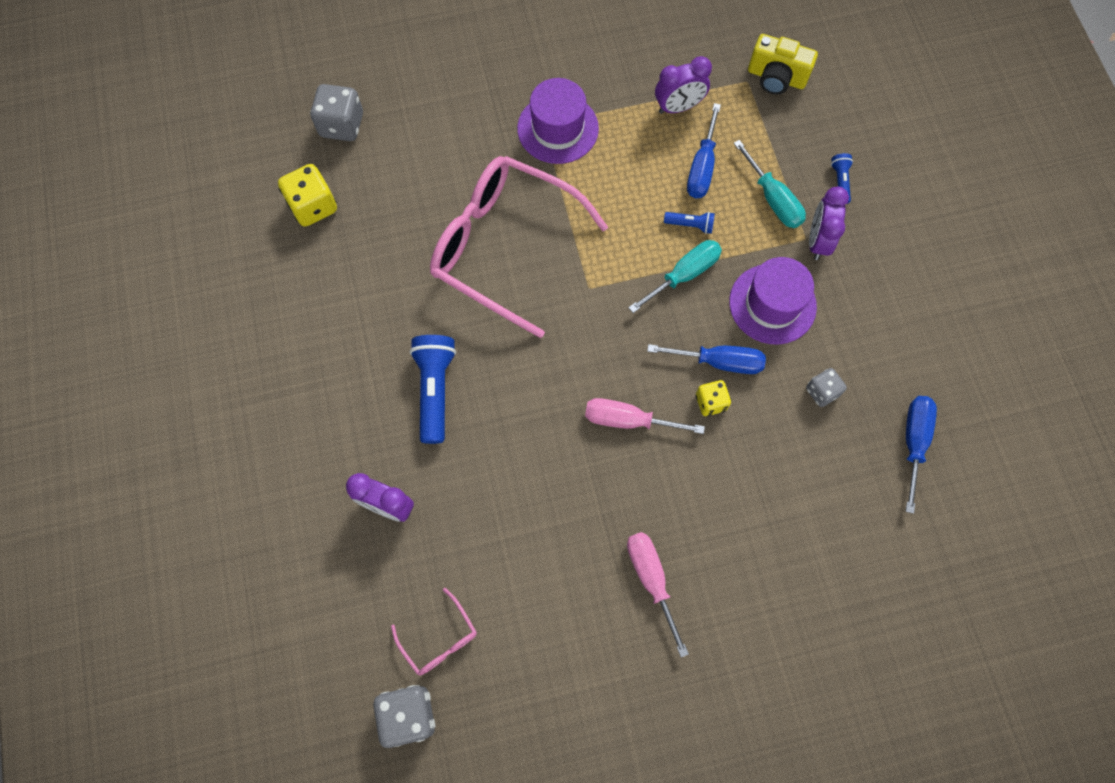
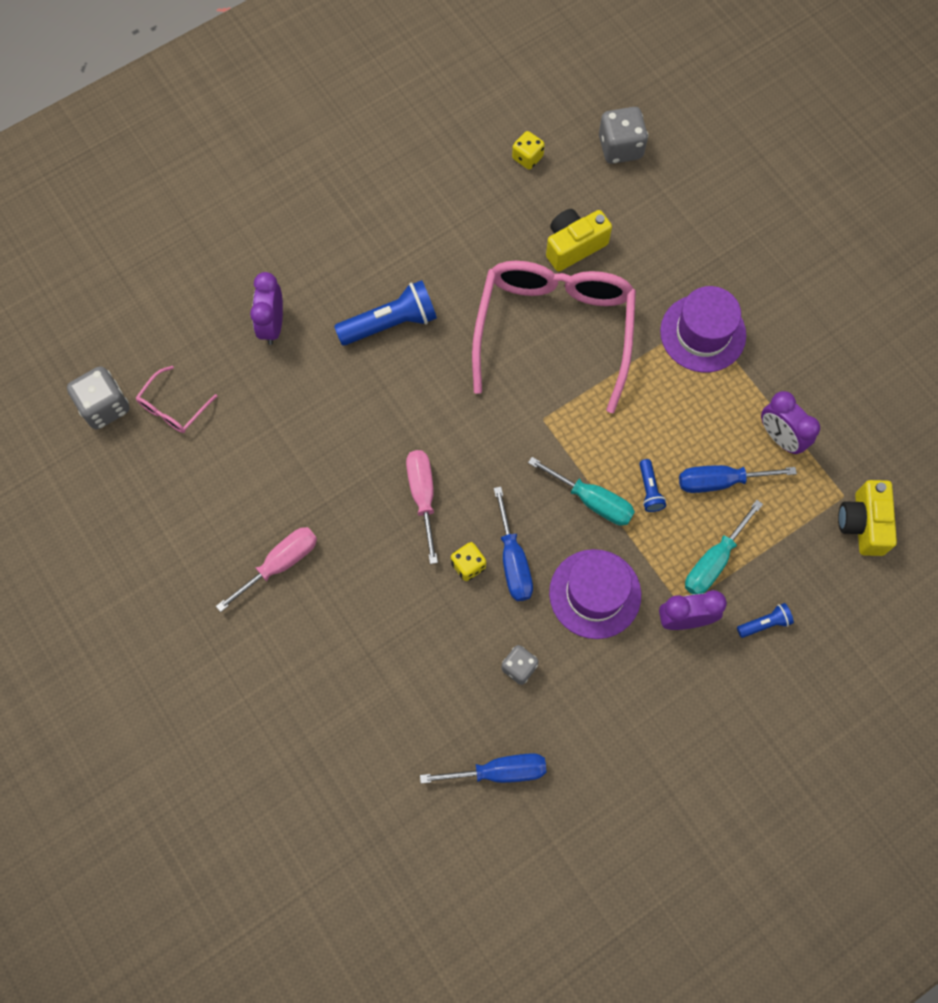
camera: 70 degrees right, 0 degrees up
yellow dice [278,164,337,227] -> yellow dice [512,131,545,169], size x0.62
none -> yellow camera [546,209,612,272]

